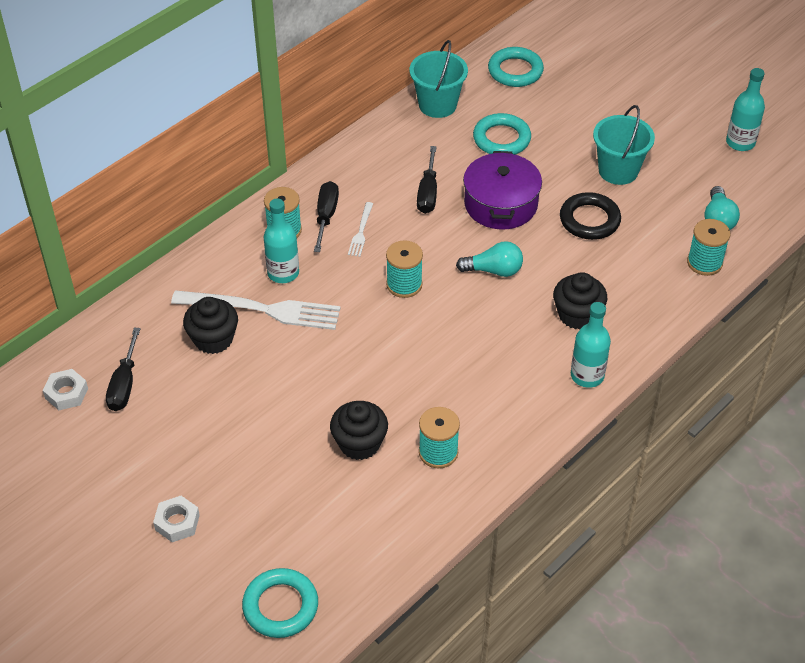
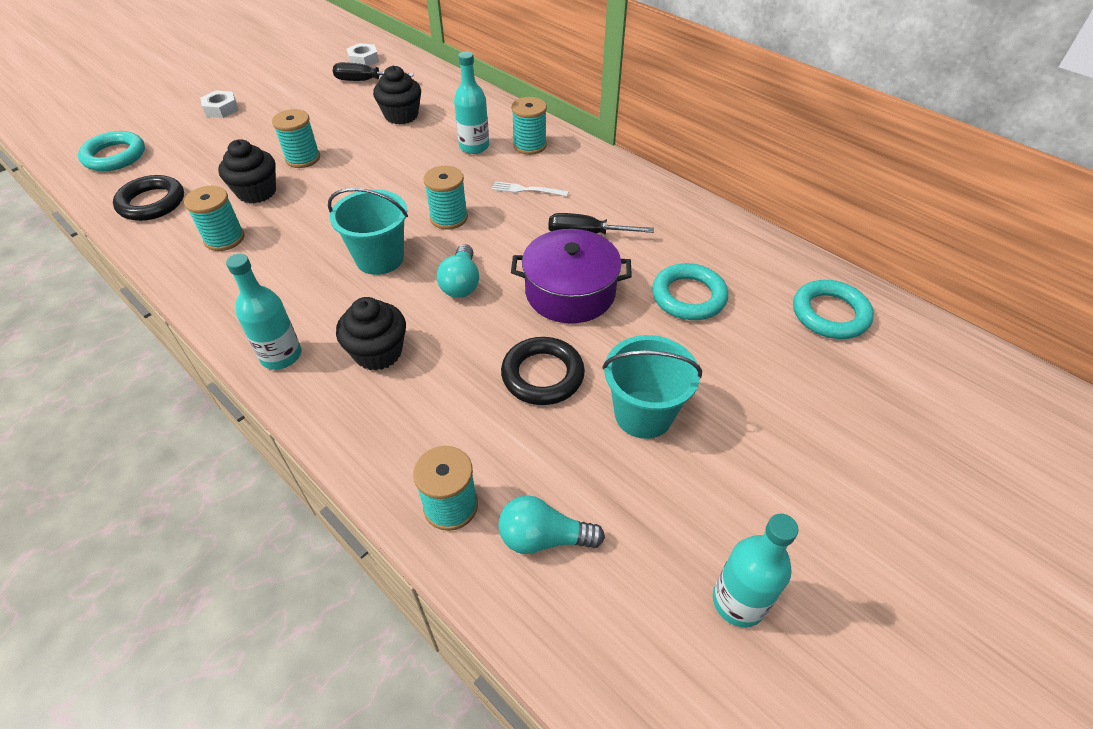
camera: 90 degrees right, 0 degrees up
white fork [171,290,341,330] -> none
black screwdriver [314,181,339,252] -> none
turquoise bucket [410,40,468,118] -> turquoise bucket moved to [328,188,408,275]
none -> black ring [113,175,184,221]
none -> turquoise spool [272,109,320,168]

